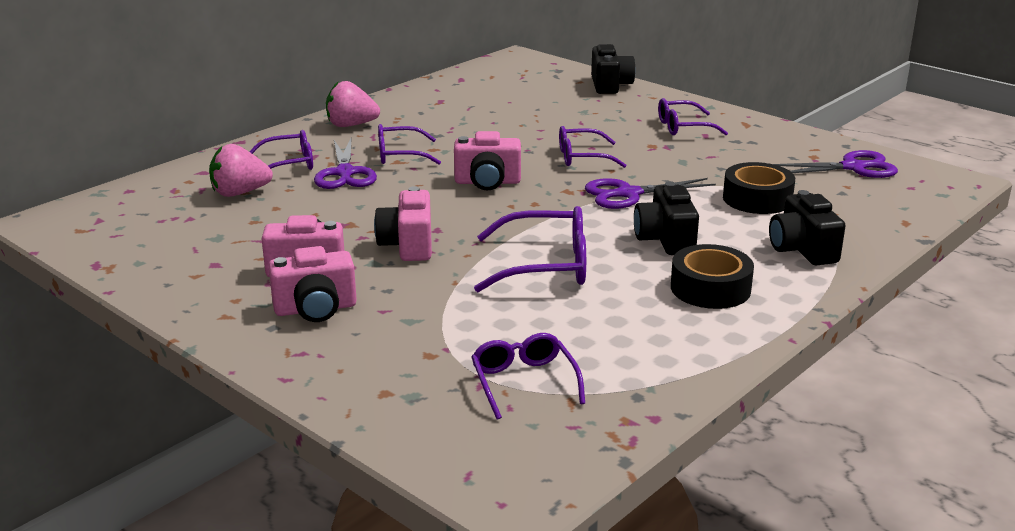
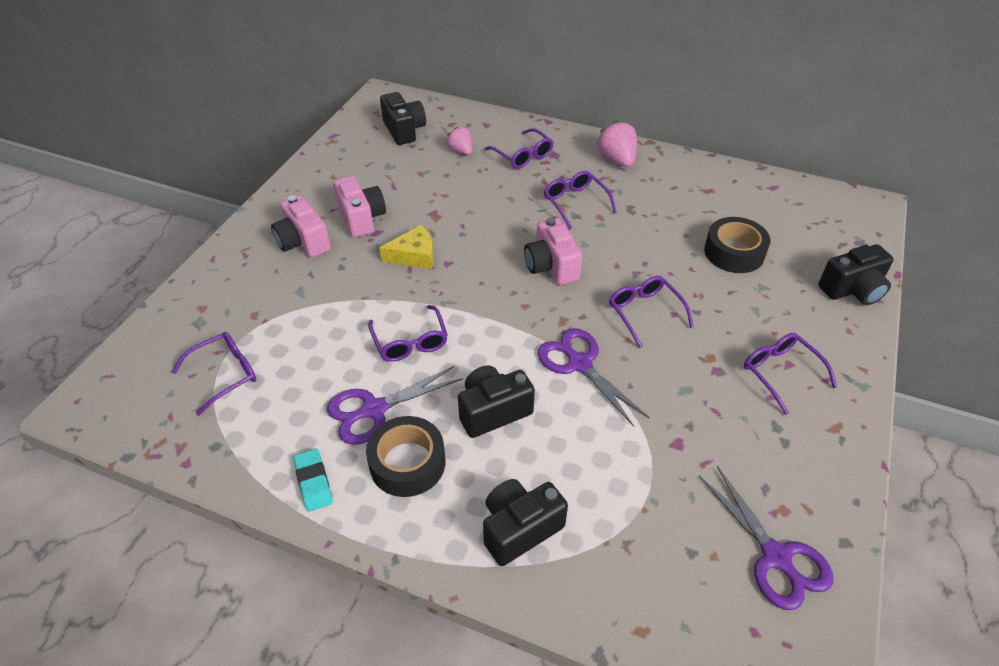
camera: 70 degrees right, 20 degrees up
pink strawberry [209,144,273,197] -> pink strawberry [446,127,472,155], size x0.65
purple scissors [314,138,377,189] -> purple scissors moved to [327,366,463,445]
pink camera [374,186,432,261] -> yellow cheese [379,225,433,269]
purple glasses [474,206,586,292] -> purple glasses [368,305,448,362], size x0.67
black tape [723,162,795,214] -> black tape moved to [704,217,771,273]
none -> turquoise eraser [293,449,332,512]
none -> black camera [380,92,426,145]

